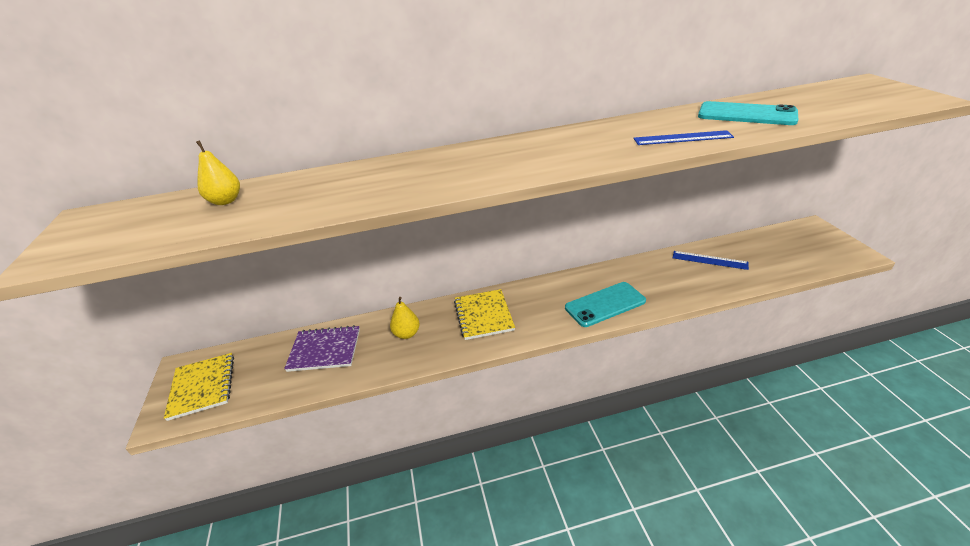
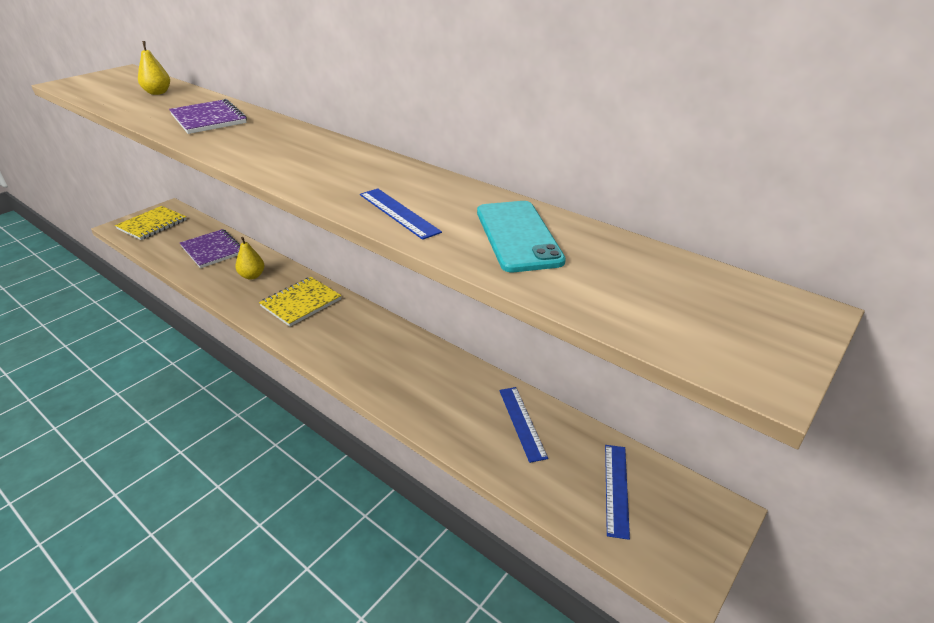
camera: 50 degrees right, 0 degrees up
turquoise phone [565,282,646,327] -> none
none -> purple notebook [169,99,247,134]
none -> blue ruler [605,445,630,540]

